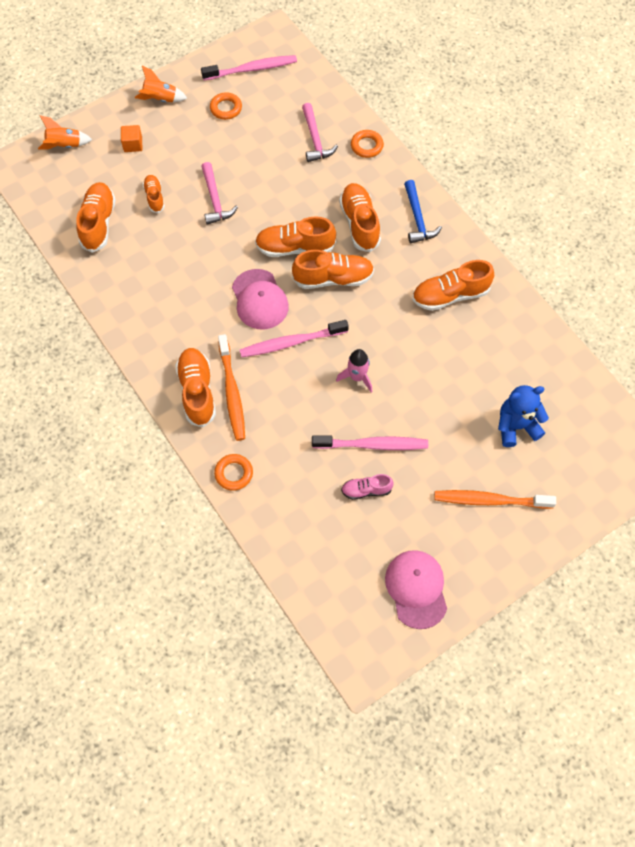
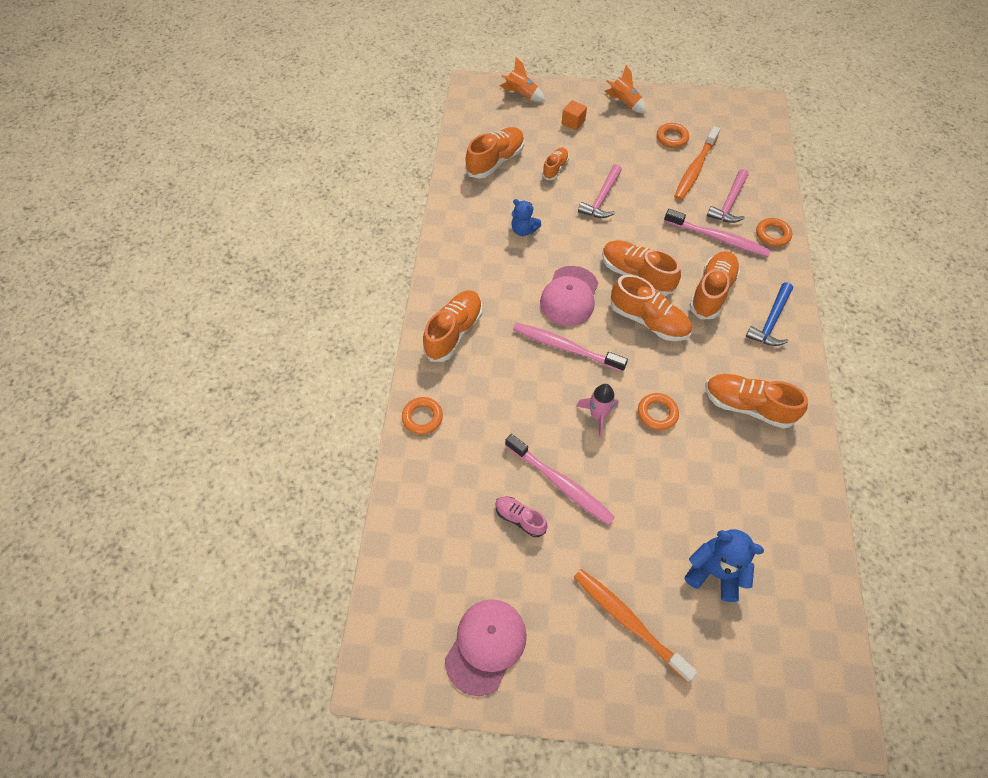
camera: 40 degrees right, 5 degrees down
pink toothbrush [201,55,297,80] -> pink toothbrush moved to [664,209,771,257]
orange toothbrush [218,334,245,441] -> orange toothbrush moved to [674,126,720,200]
none -> blue teddy bear [512,199,541,236]
none -> orange ring [638,393,679,431]

